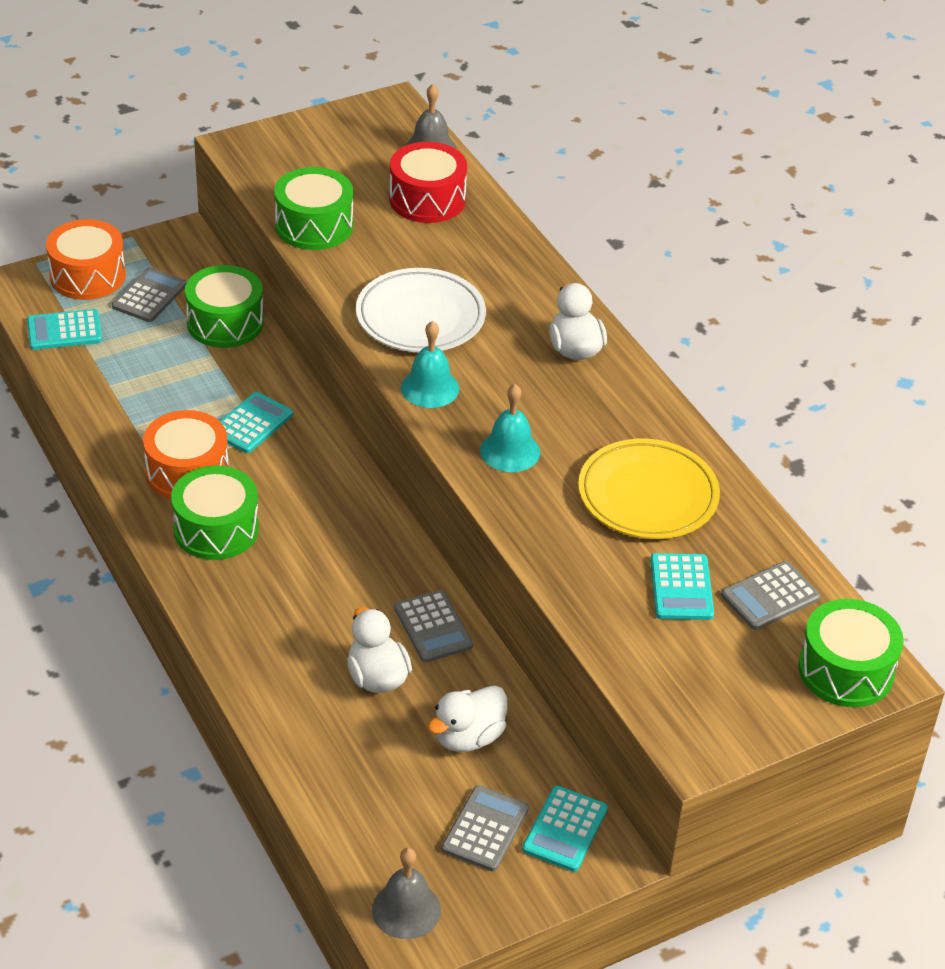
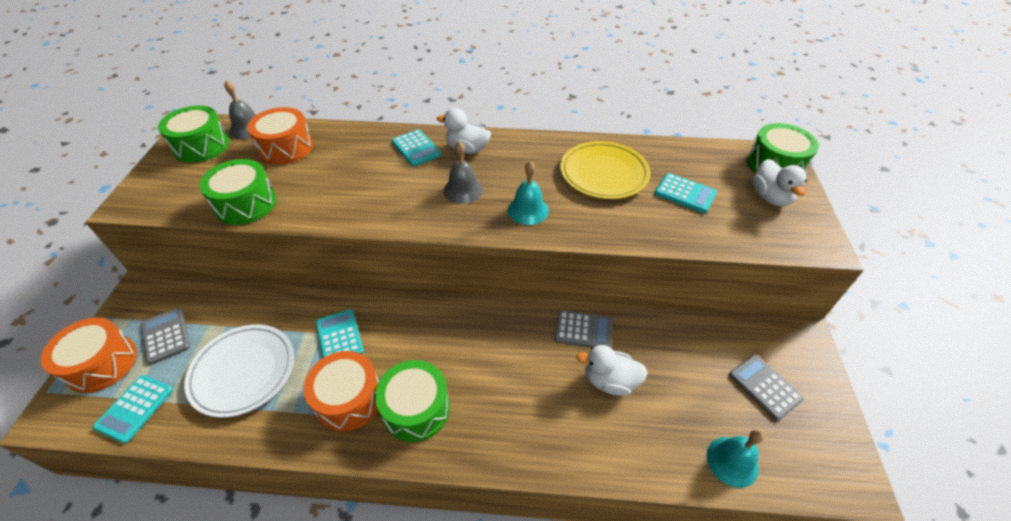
camera: 55 degrees left, 5 degrees up
green drum [185,265,264,348] -> green drum moved to [158,106,230,163]
white plate [356,268,486,352] -> white plate moved to [184,324,294,418]
grey bell [372,848,441,939] -> grey bell moved to [443,141,483,204]
red drum [389,142,467,223] -> orange drum [247,107,313,165]
turquoise bell [401,321,459,408] -> turquoise bell moved to [707,429,764,488]
white duck [428,685,508,752] -> white duck moved to [752,159,807,206]
turquoise calculator [522,786,608,872] -> turquoise calculator moved to [392,129,441,167]
grey calculator [721,561,820,630] -> none

